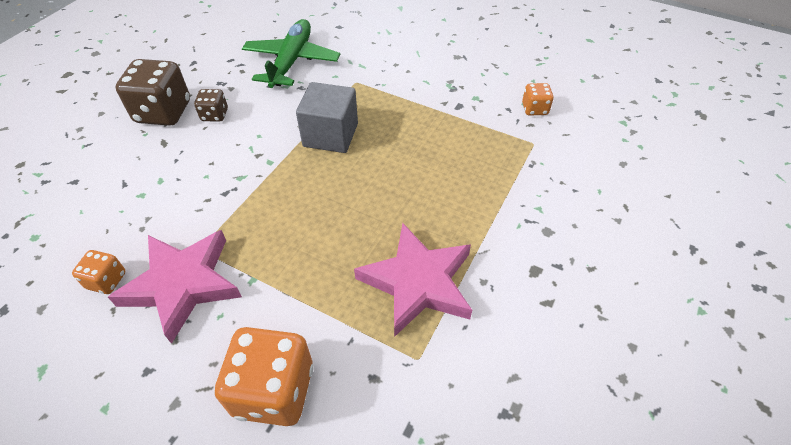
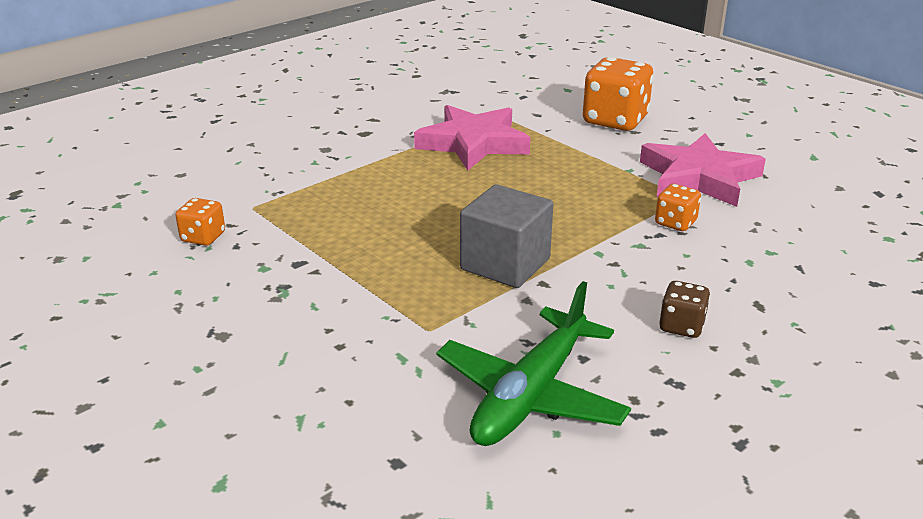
camera: 160 degrees left, 20 degrees down
orange dice [72,250,126,294] -> orange dice moved to [655,184,701,231]
brown dice [116,59,190,126] -> none

